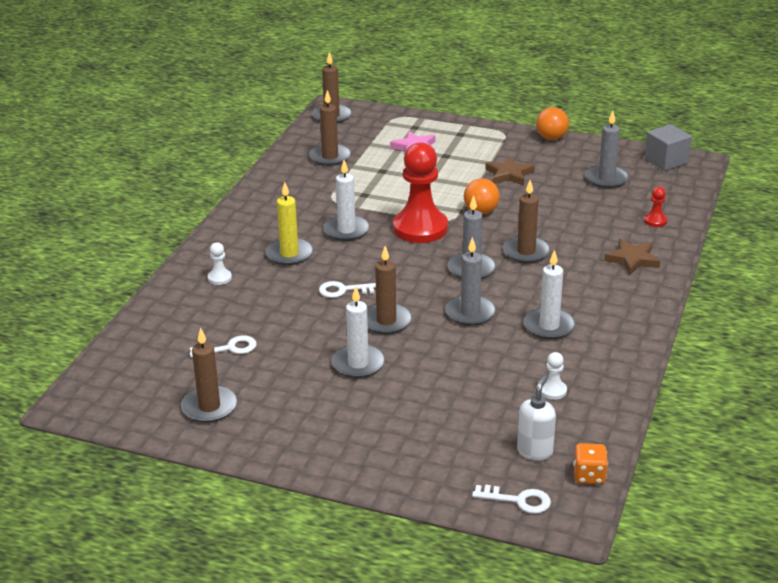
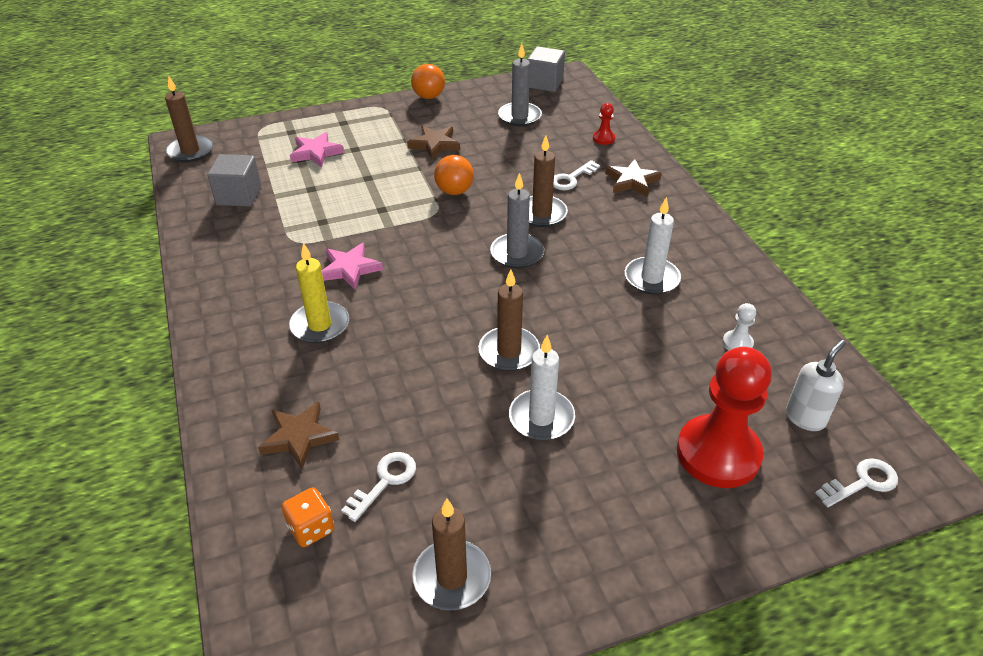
camera: 40 degrees left, 10 degrees up
white pawn [208,242,232,285] -> none
brown candle [309,90,351,166] -> grey cube [207,154,261,207]
white key [319,281,376,298] -> white key moved to [553,160,600,190]
white candle [324,160,370,241] -> pink star [322,243,383,290]
red pawn [393,142,448,243] -> red pawn moved to [677,347,772,488]
grey candle [445,237,496,326] -> none
white soap dispenser [517,375,556,461] -> white soap dispenser turned 60 degrees clockwise [786,340,846,431]
orange dice [573,443,608,484] -> orange dice moved to [282,487,334,547]
none -> brown star [258,402,339,469]

